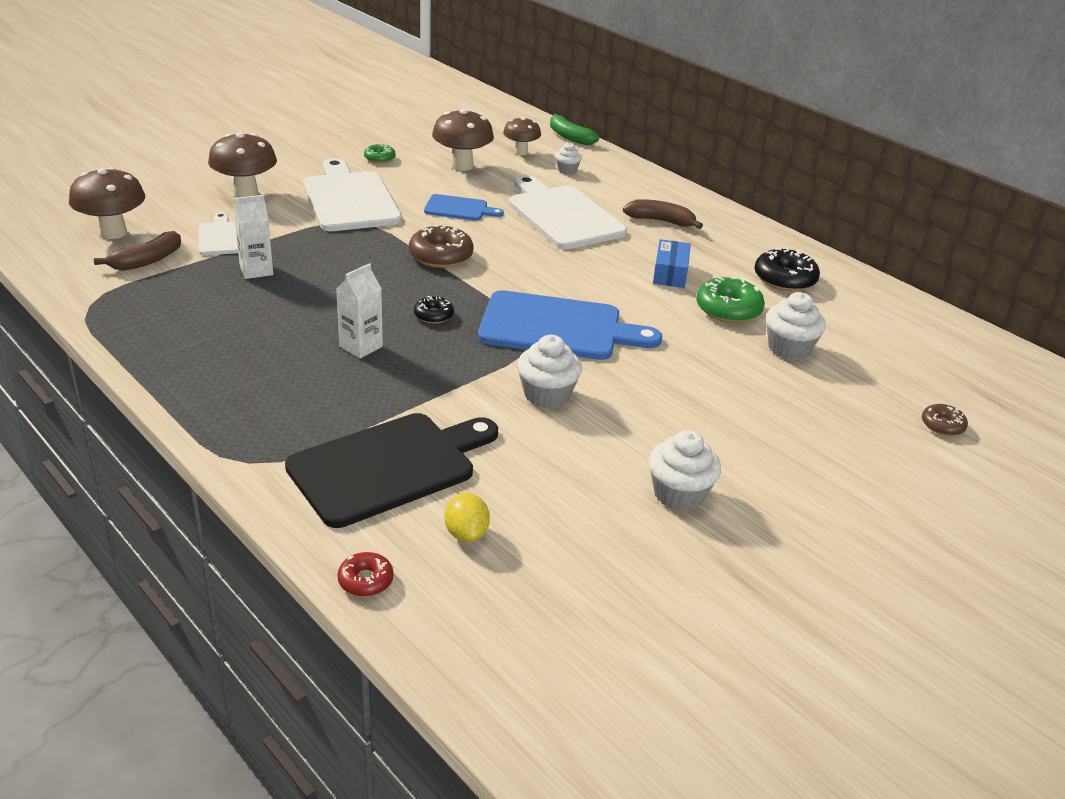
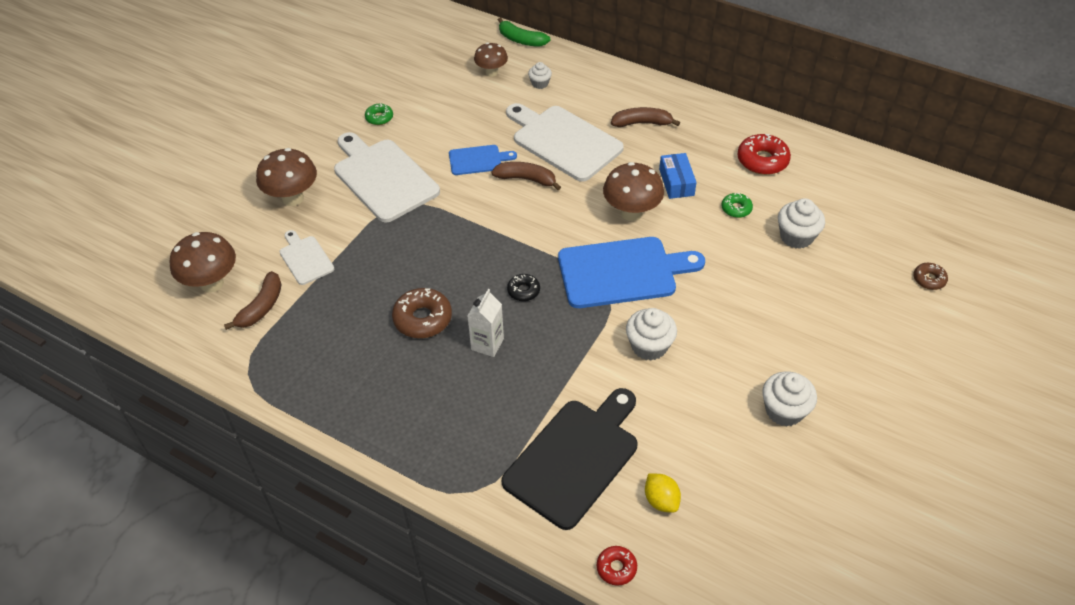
camera: 15 degrees left, 15 degrees up
white carton [234,195,273,279] -> none
brown donut [409,225,474,268] -> brown donut moved to [392,288,452,338]
brown mushroom [432,109,494,171] -> brown mushroom moved to [603,162,664,221]
green donut [696,277,765,323] -> green donut [721,193,753,218], size x0.57
black donut [754,248,820,291] -> red donut [738,134,791,175]
none -> brown banana [491,162,561,190]

